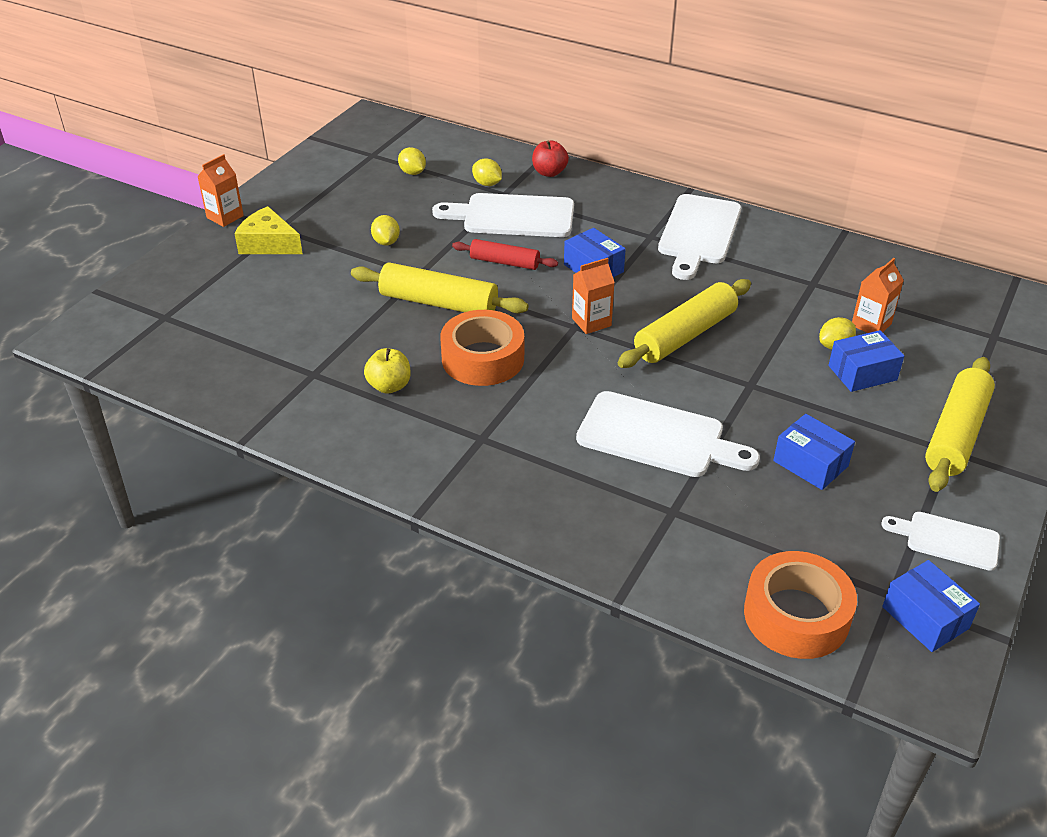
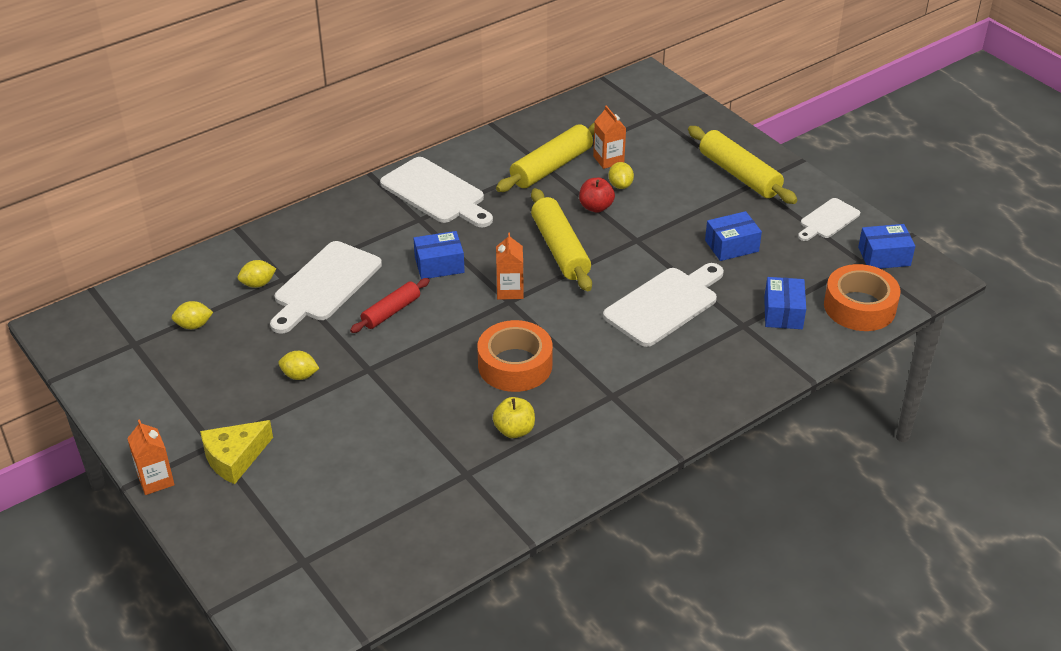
camera: 65 degrees left, 0 degrees up
yellow rolling pin [351,262,528,313] -> yellow rolling pin moved to [496,122,595,192]
red apple [532,140,569,177] -> red apple moved to [579,178,615,213]
blue box [828,330,904,392] -> blue box moved to [764,277,806,329]

